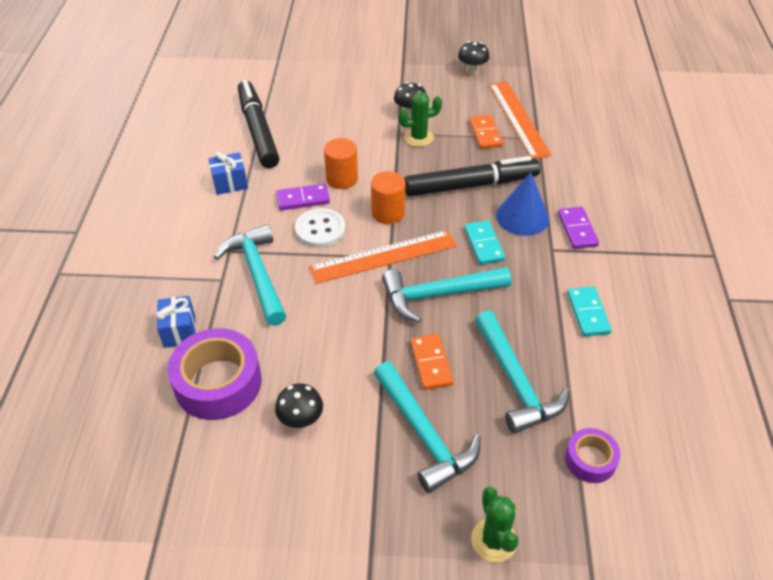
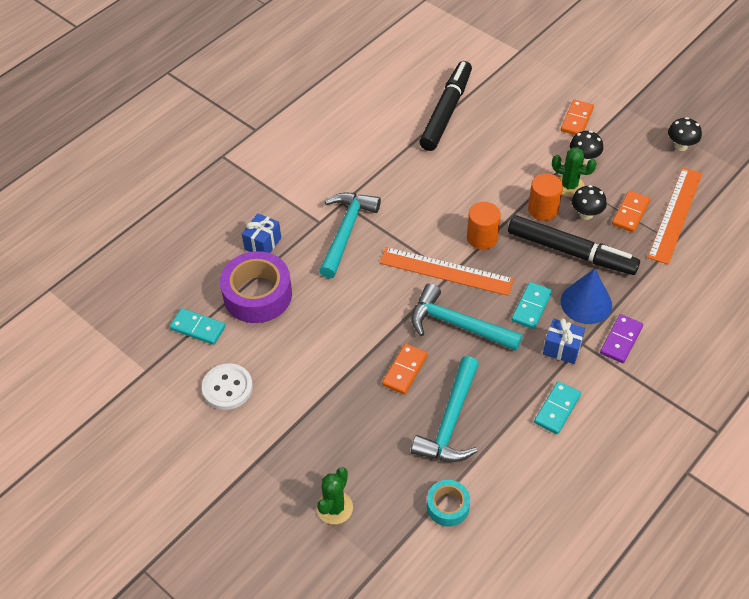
camera: 40 degrees right, 5 degrees up
blue gift [209,152,248,195] -> blue gift moved to [543,318,585,364]
black mushroom [275,384,323,429] -> black mushroom moved to [572,185,607,220]
purple domino [276,184,330,210] -> none
white button [295,208,345,248] -> white button moved to [202,363,253,410]
orange cylinder [324,138,358,189] -> orange cylinder moved to [528,173,563,221]
turquoise hammer [374,362,480,493] -> none
purple tape [565,428,620,483] -> turquoise tape [427,480,470,527]
none -> turquoise domino [170,308,225,345]
none -> orange domino [561,100,594,135]

